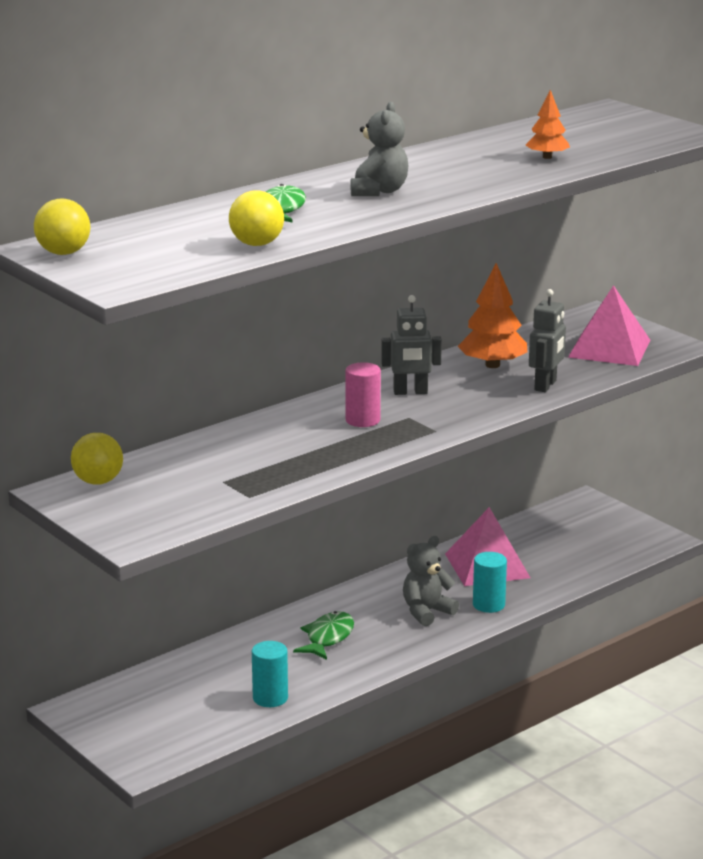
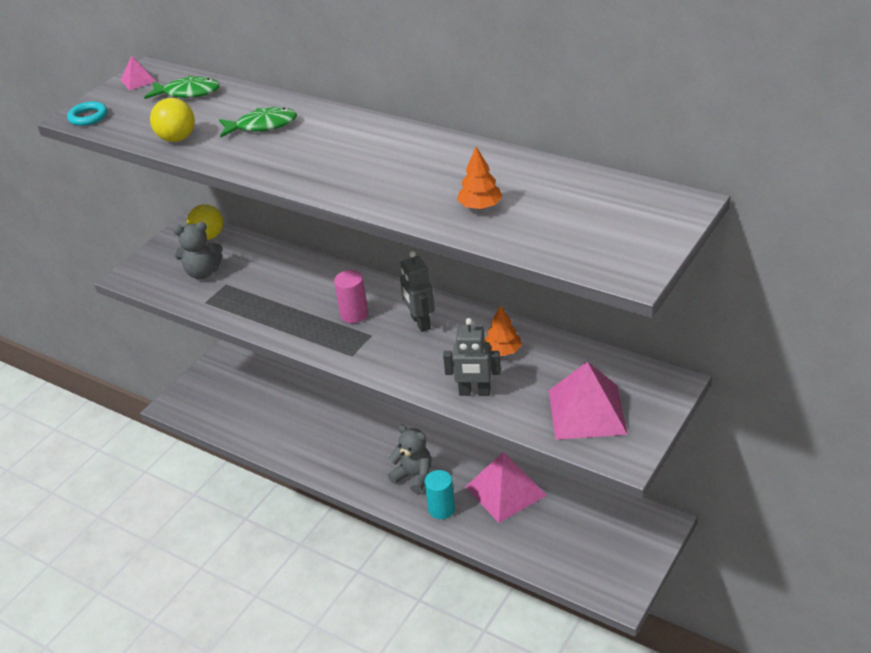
camera: 75 degrees right, 15 degrees up
yellow ball [34,198,90,255] -> pink pyramid [121,56,156,91]
turquoise cylinder [252,641,288,707] -> none
green fish [293,611,354,660] -> green fish moved to [144,76,220,99]
grey teddy bear [350,102,408,196] -> grey teddy bear moved to [173,222,223,279]
orange tree [458,263,527,368] -> orange tree [484,305,522,356], size x0.60
none -> turquoise ring [67,102,107,126]

